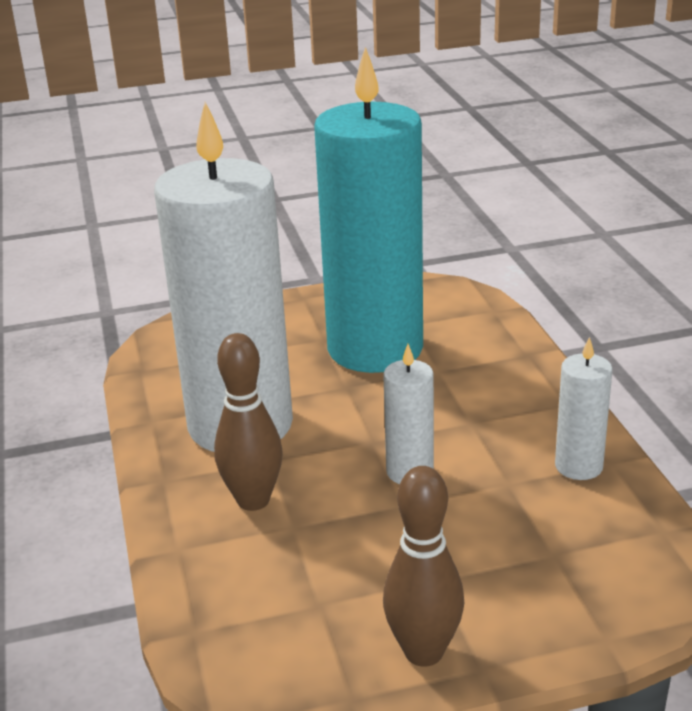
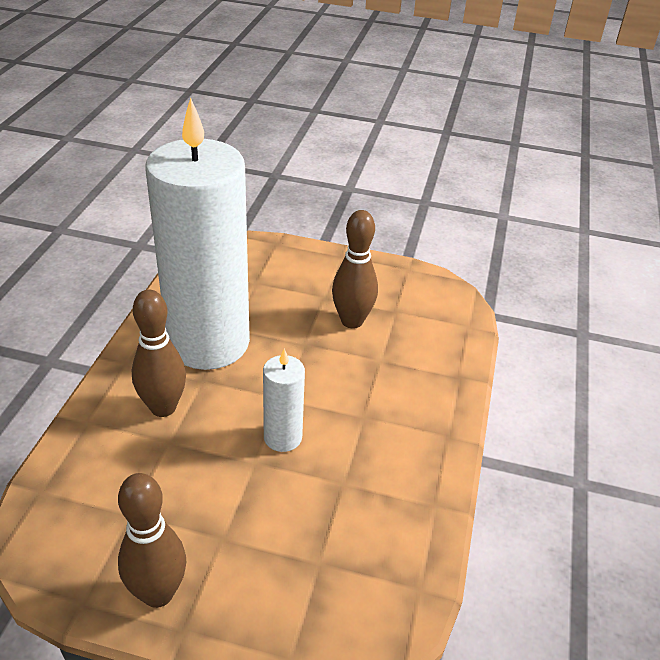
camera: 25 degrees right, 10 degrees up
turquoise candle [314,47,423,373] -> brown bowling pin [332,210,378,329]
white candle [555,337,613,480] -> none

